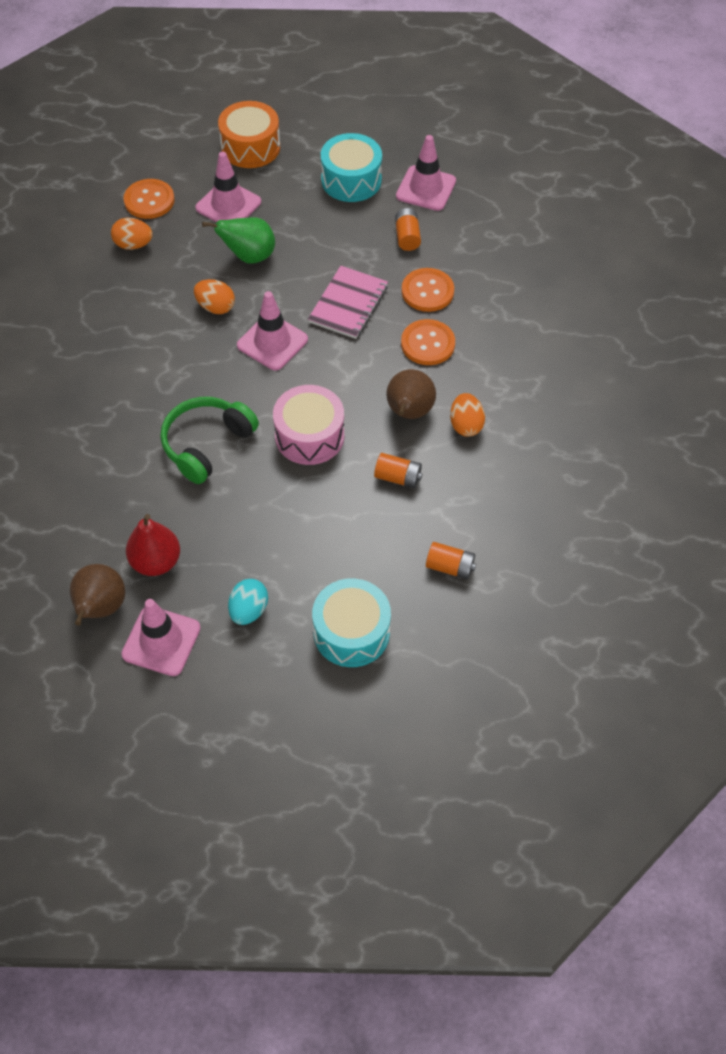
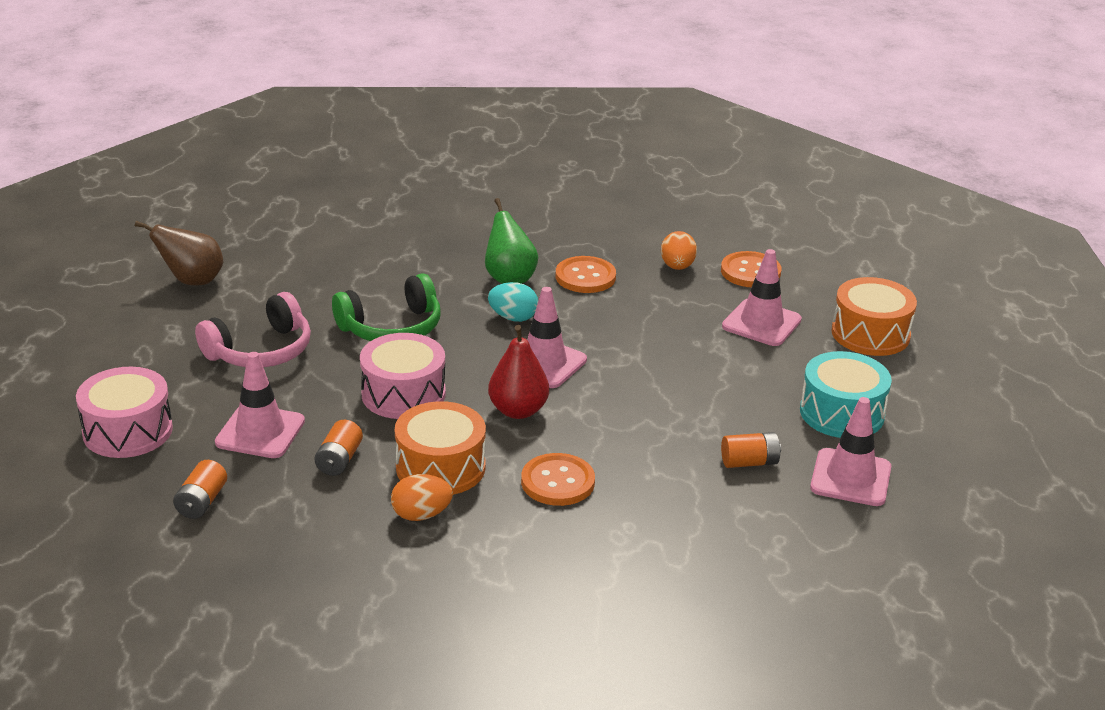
camera: 85 degrees right, 25 degrees down
pink traffic cone [121,599,201,676] -> pink traffic cone moved to [215,352,305,458]
red pear [126,514,180,576] -> red pear moved to [488,325,549,419]
green headphones [160,397,259,484] -> green headphones turned 120 degrees clockwise [332,273,441,341]
orange egg [194,279,235,314] -> none
green pear [202,217,275,263] -> green pear moved to [485,198,538,284]
turquoise egg [228,579,268,625] -> turquoise egg moved to [488,282,538,322]
pink notebook [308,266,388,339] -> none
turquoise drum [312,578,391,667] -> pink drum [76,367,173,458]
brown pear [386,369,436,419] -> orange drum [395,401,486,495]
orange button [402,268,454,312] -> orange button moved to [556,256,616,293]
none -> pink headphones [195,292,311,367]

